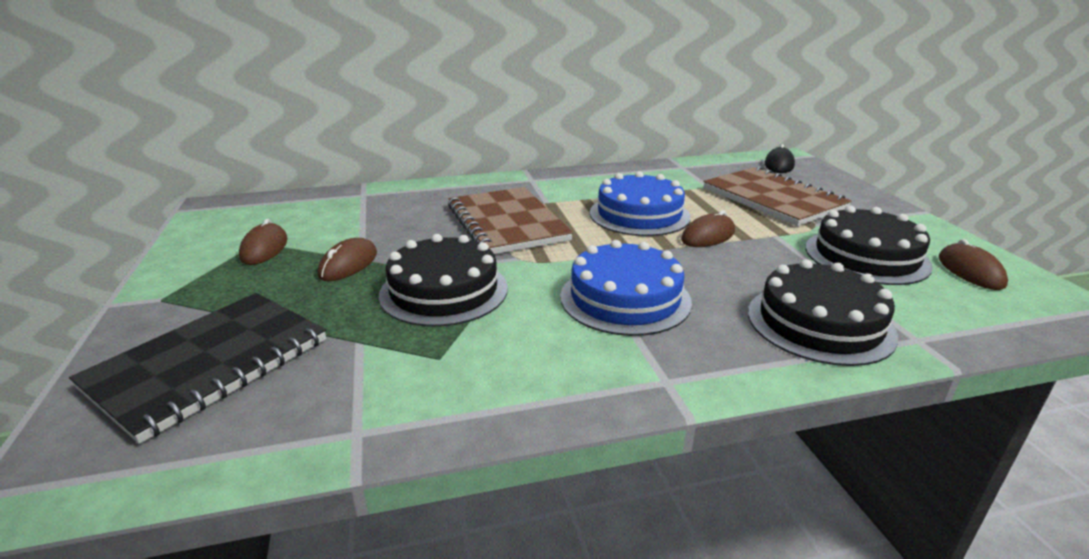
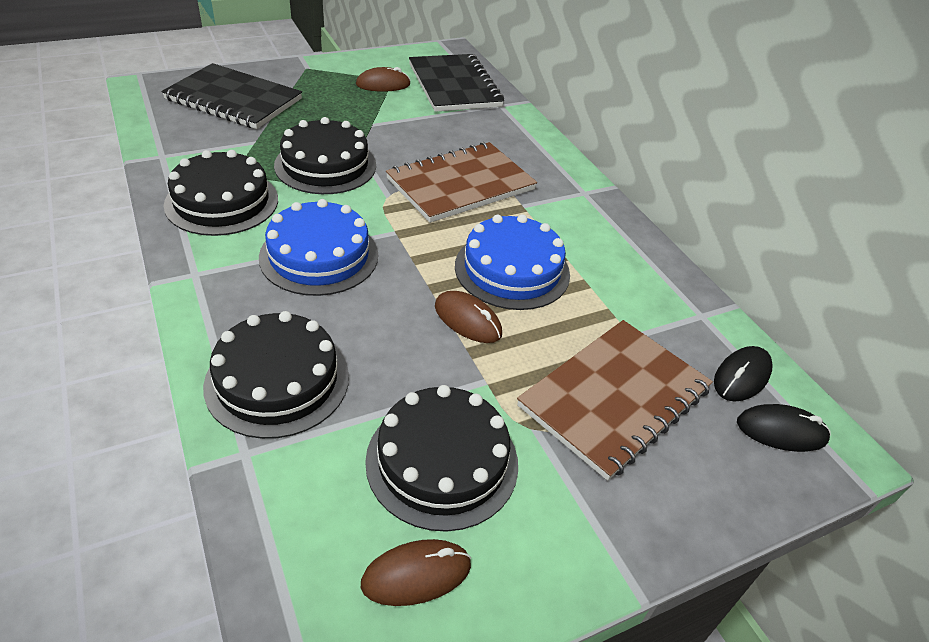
camera: 75 degrees right, 15 degrees up
brown mouse [317,238,377,281] -> none
none -> black cake [164,150,278,236]
none -> black notebook [409,54,504,112]
none -> black mouse [714,346,773,401]

